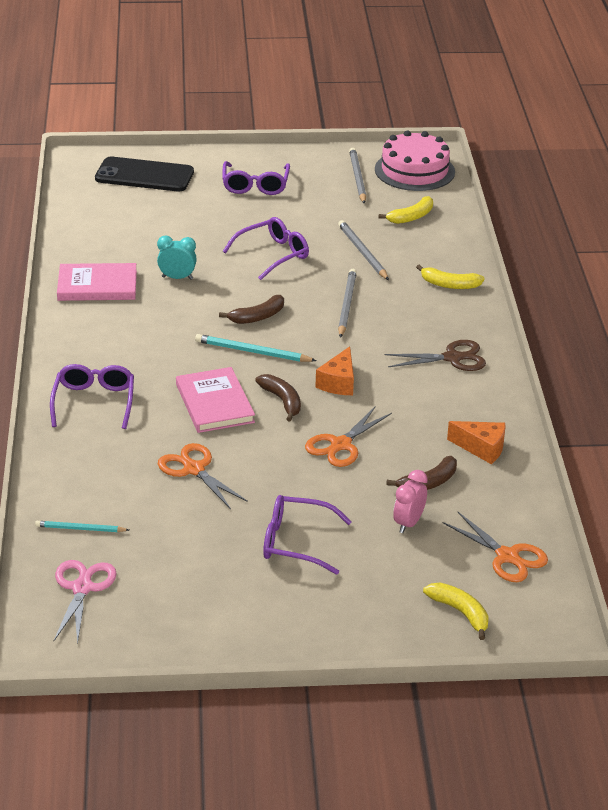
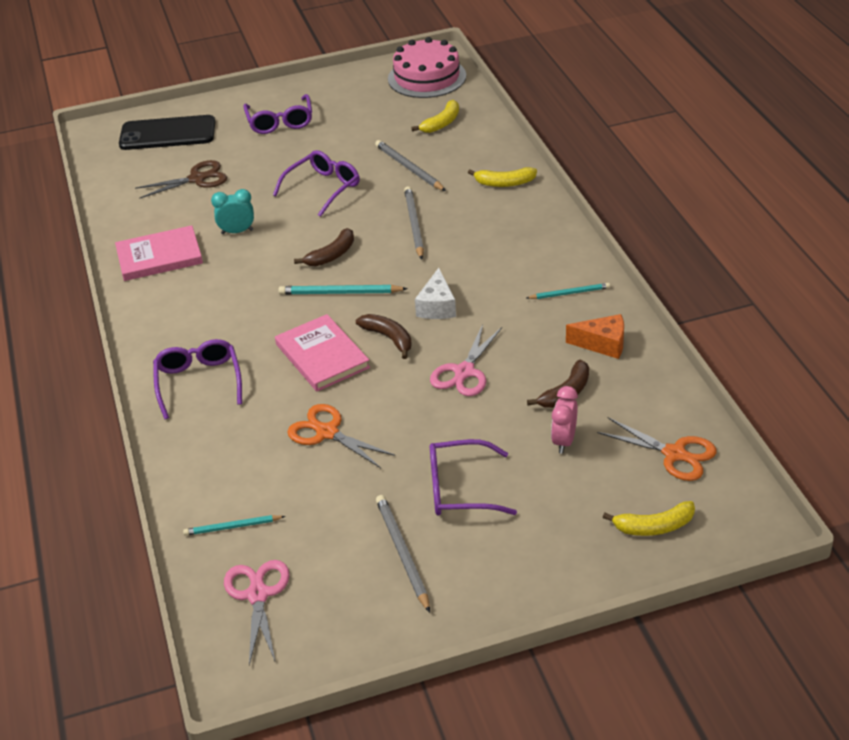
camera: 10 degrees left, 5 degrees up
orange scissors [305,406,392,467] -> pink scissors [430,324,502,396]
orange cheese [316,346,354,395] -> white cheese [415,268,456,319]
grey pencil [349,148,366,204] -> grey pencil moved to [376,495,430,613]
brown scissors [385,340,486,371] -> brown scissors moved to [135,160,227,199]
yellow banana [423,583,489,640] -> yellow banana turned 135 degrees clockwise [603,501,695,536]
none -> turquoise pencil [526,283,610,299]

